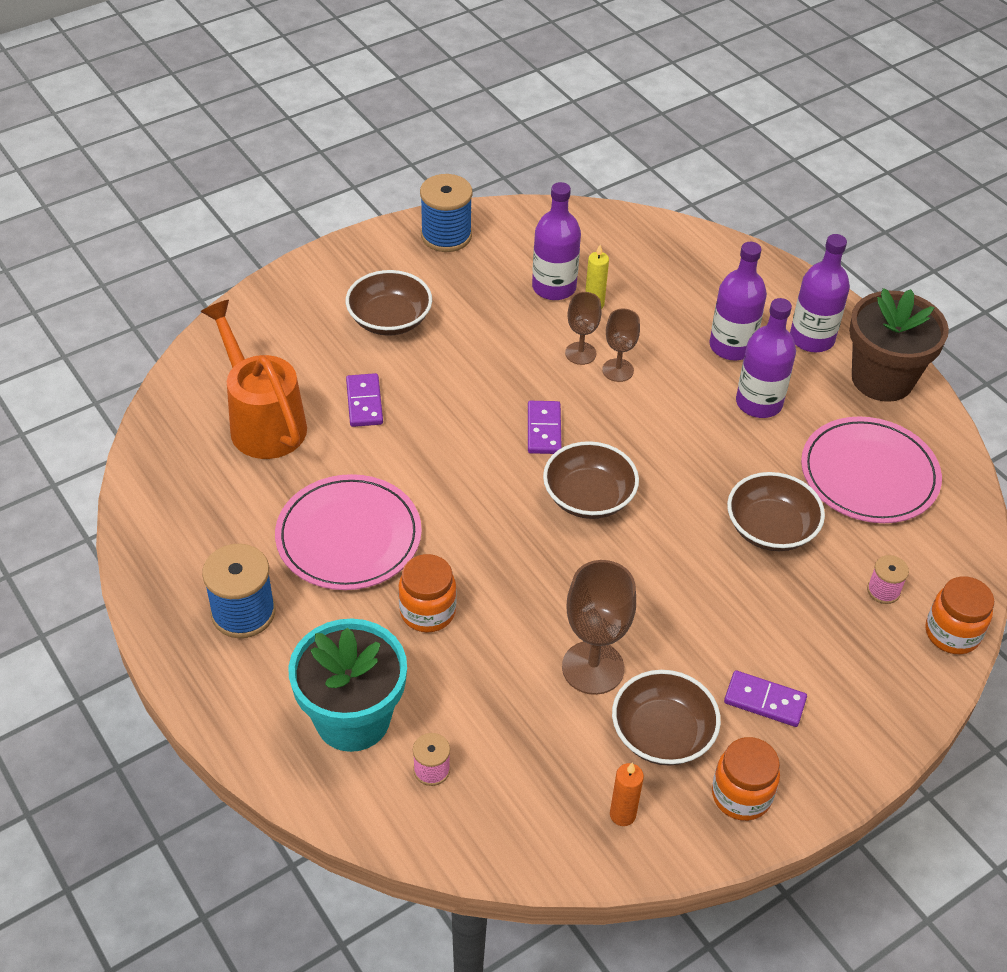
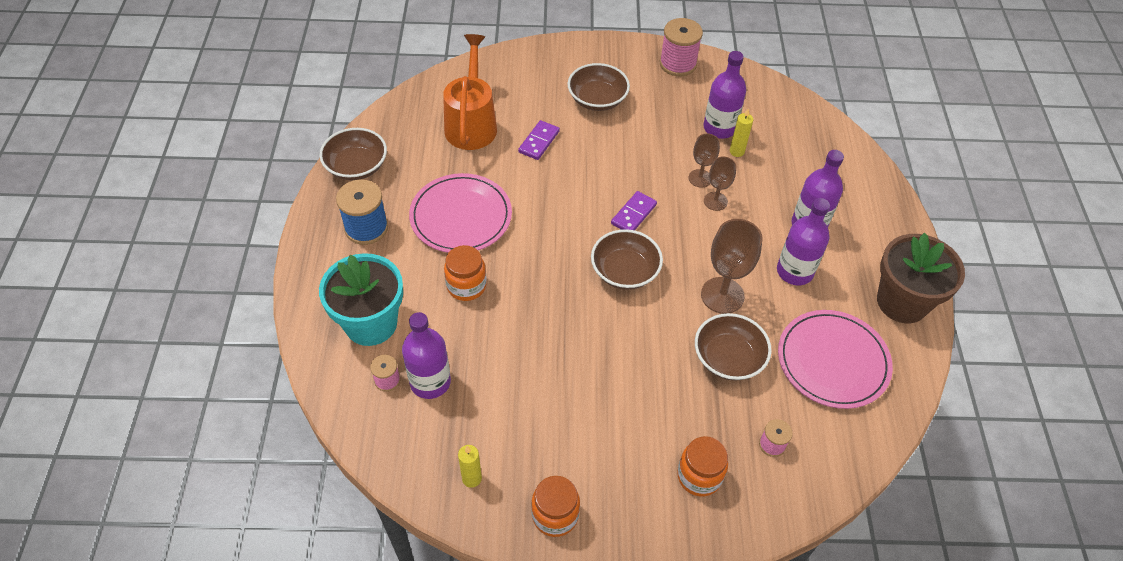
camera: 35 degrees right, 5 degrees up
blue spool [420,174,473,252] -> pink spool [660,18,703,76]
brown goblet [562,560,636,695] -> brown goblet moved to [701,219,763,314]
orange candle [610,763,644,826] -> yellow candle [458,445,482,488]
brown bowl [612,670,721,766] -> brown bowl moved to [319,128,387,180]
purple domino [724,670,807,727] -> none
purple bottle [790,234,850,352] -> purple bottle moved to [402,312,451,399]
orange jar [926,576,994,654] -> orange jar moved to [677,436,728,496]

